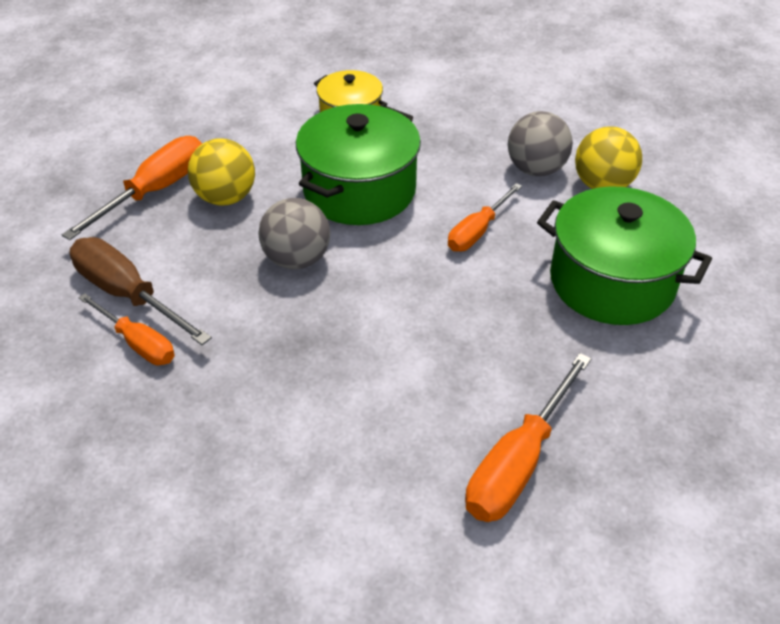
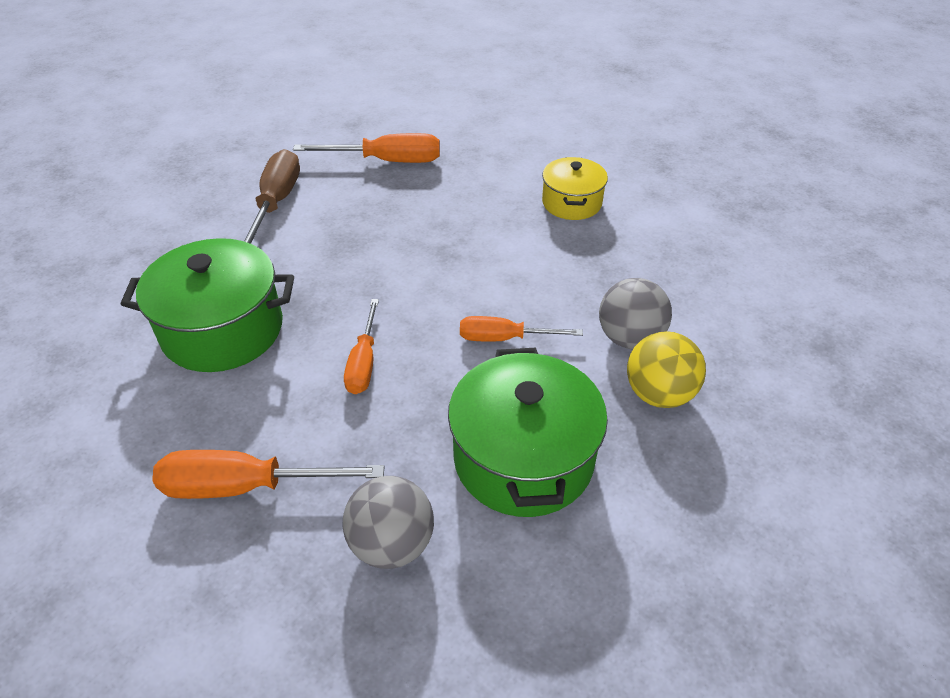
camera: 55 degrees right, 0 degrees up
orange screwdriver [78,293,175,365] -> orange screwdriver moved to [344,299,379,394]
yellow ball [188,138,255,206] -> none
grey ball [258,198,330,269] -> grey ball moved to [342,476,434,569]
green pot [296,104,421,225] -> green pot moved to [121,238,294,372]

